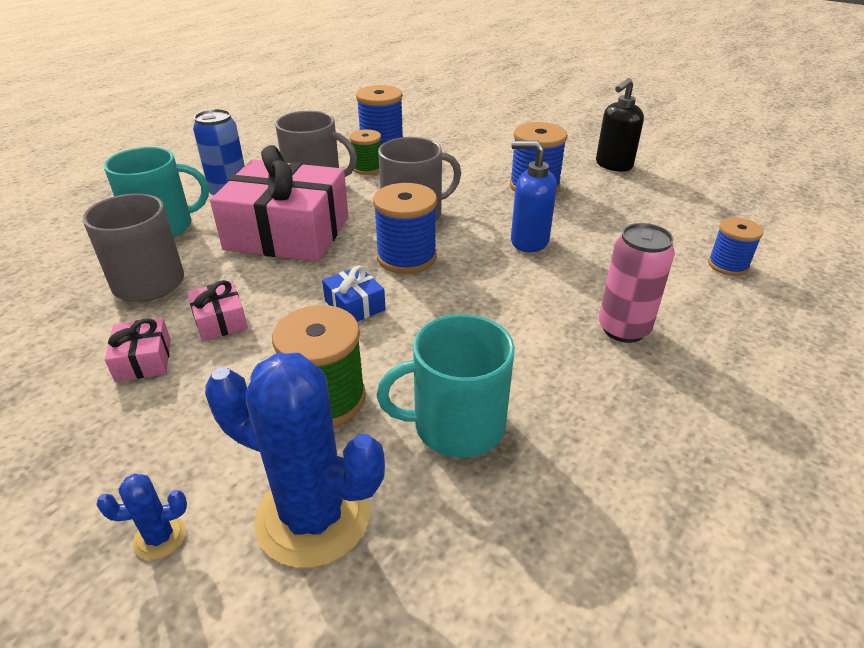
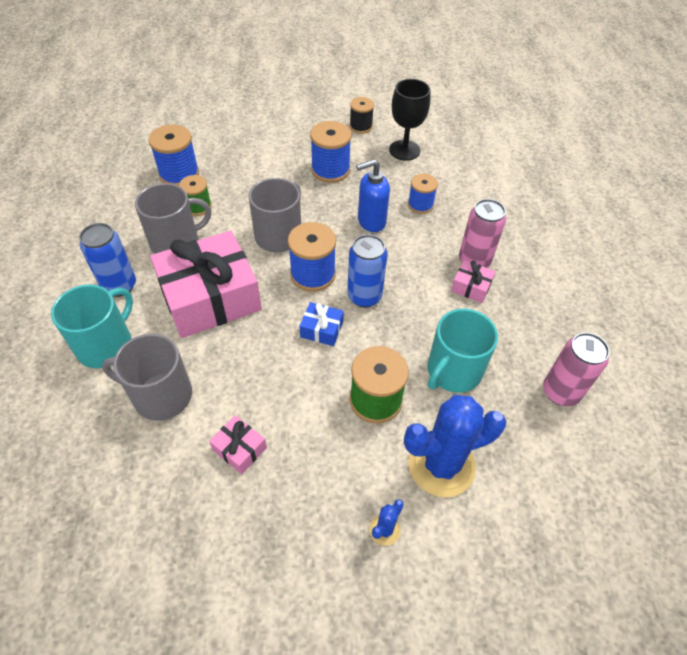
camera: 40 degrees left, 15 degrees up
pink gift [187,280,248,341] -> pink gift moved to [451,260,496,303]
black soap dispenser [596,78,644,172] -> black spool [350,97,374,134]
blue spool [708,217,764,276] -> blue spool moved to [408,174,438,214]
none -> blue can [347,234,387,307]
none -> black goblet [389,79,430,161]
none -> pink can [543,332,610,406]

